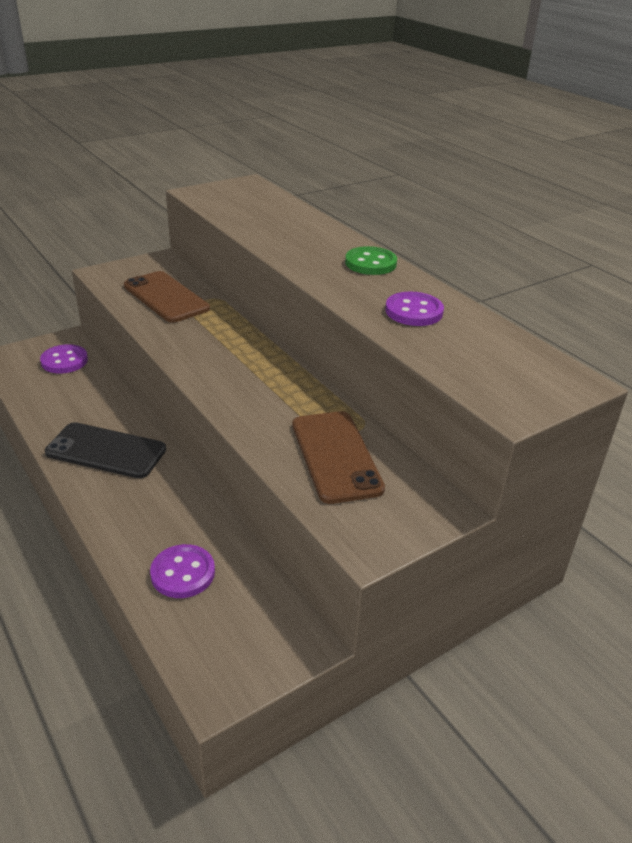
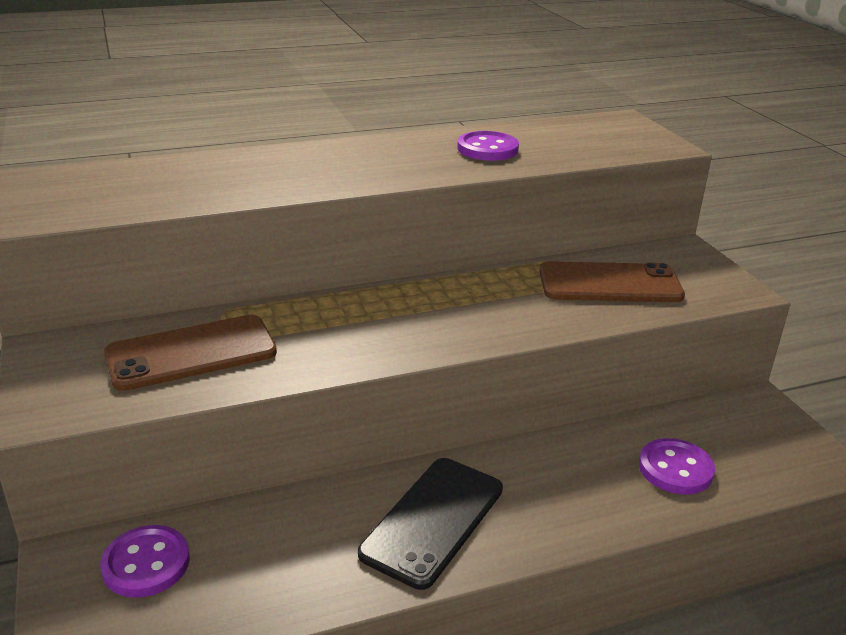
camera: 75 degrees left, 5 degrees down
green button [345,246,397,275] -> none

